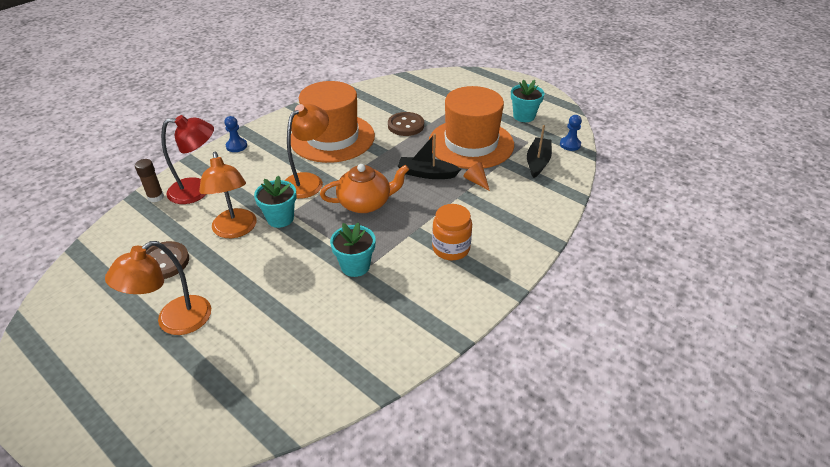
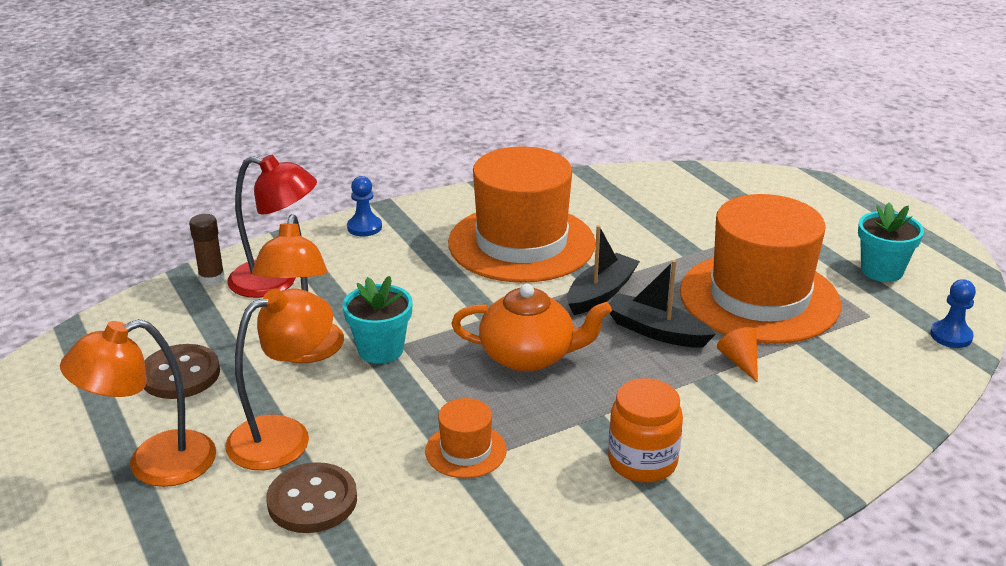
camera: 20 degrees right, 10 degrees down
orange lamp [284,104,329,199] -> orange lamp moved to [225,288,333,470]
turquoise flower pot [330,222,376,277] -> orange hat [425,398,507,478]
brown button [388,112,424,136] -> brown button moved to [266,462,357,533]
black boat [527,125,552,178] -> black boat moved to [567,225,640,315]

